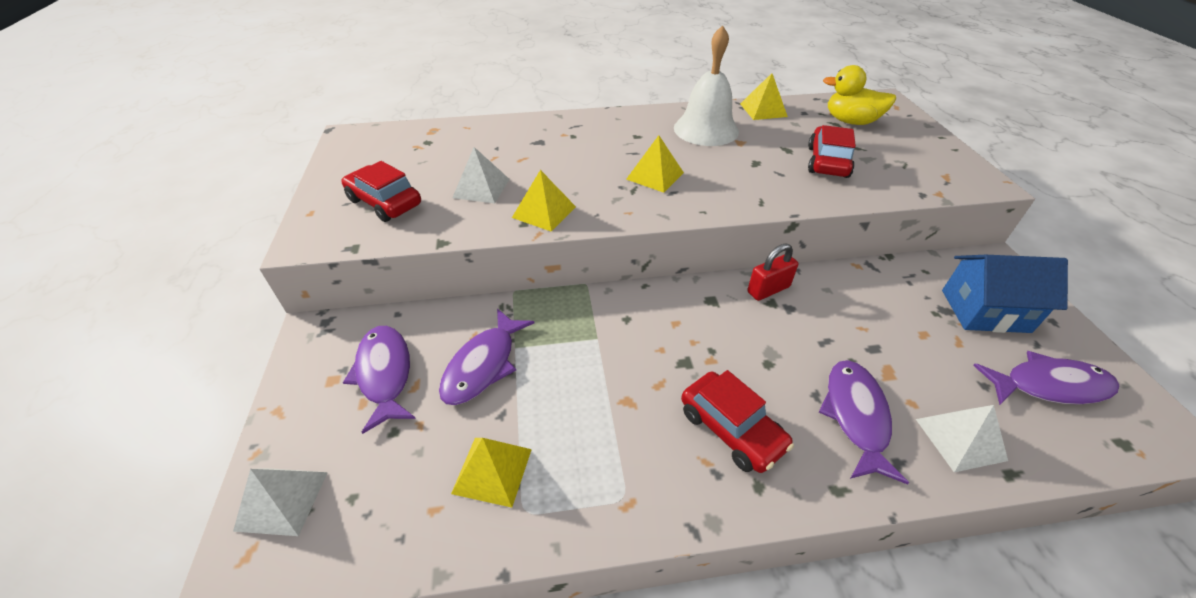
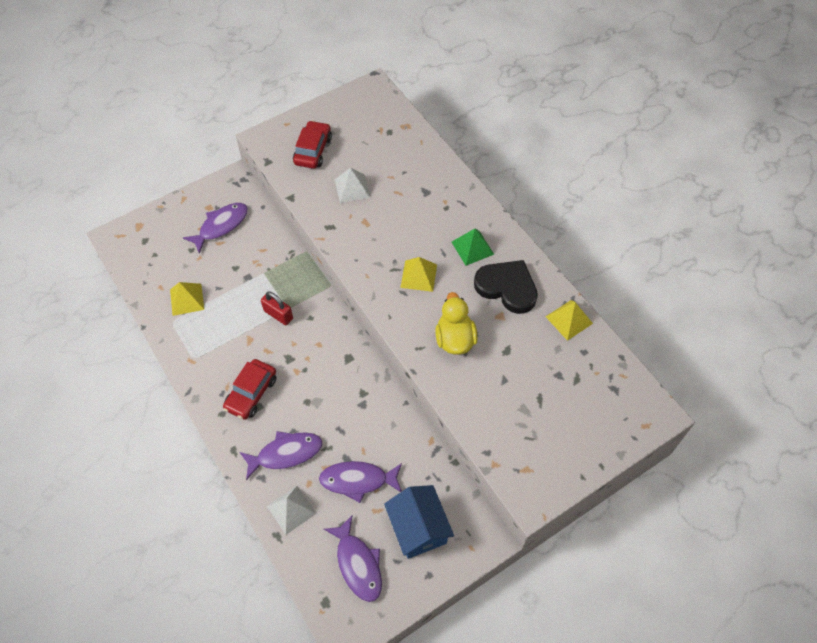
camera: 65 degrees right, 15 degrees up
white pyramid [233,468,328,536] -> none
purple fish [439,309,534,405] -> purple fish moved to [319,461,402,503]
yellow pyramid [512,170,576,232] -> none
white bell [674,25,739,146] -> black heart [474,260,538,314]
red padlock [747,244,798,301] -> red padlock moved to [261,291,293,325]
red car [808,125,856,178] -> none
yellow duck [823,65,896,125] -> yellow duck moved to [435,292,478,355]
none -> green pyramid [452,229,494,266]

